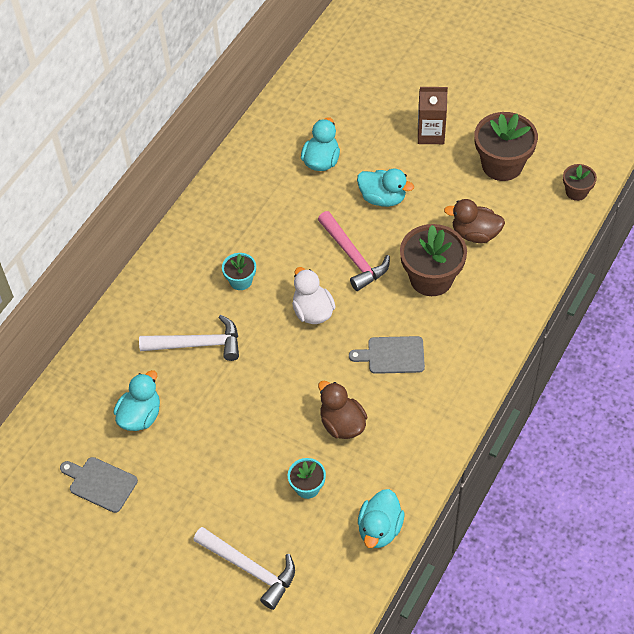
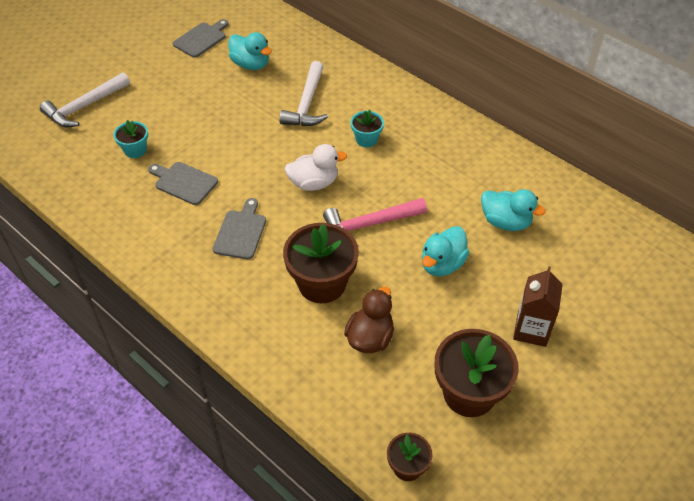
camera: 100 degrees right, 5 degrees down
brown duck [318,381,367,439] -> grey cutting board [148,162,218,205]
turquoise duck [358,489,405,548] -> none

